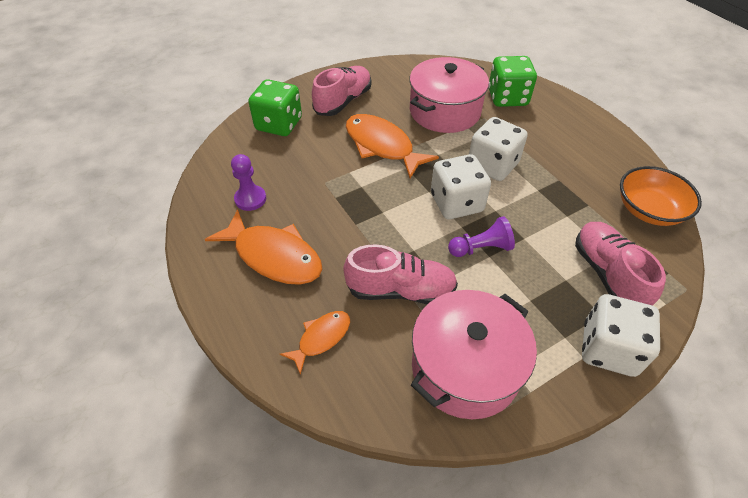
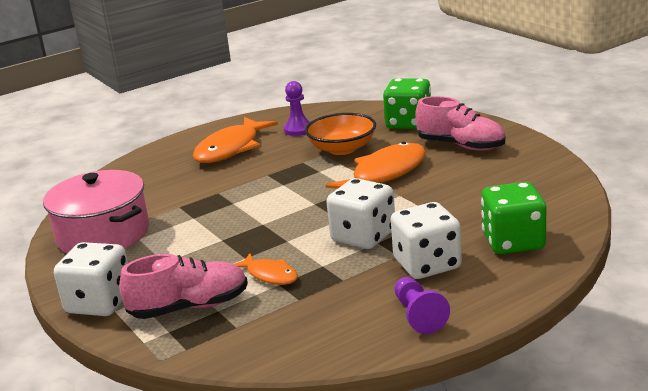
camera: 90 degrees right, 25 degrees down
orange fish [280,311,350,375] -> orange fish moved to [234,253,298,285]
pink shoe [343,244,458,304] -> none
pink pot [410,57,489,133] -> none
white dice [431,154,491,219] -> white dice moved to [391,202,462,279]
purple pawn [448,216,515,257] -> purple pawn moved to [394,277,450,334]
orange bowl [620,166,702,226] -> orange bowl moved to [305,113,376,155]

